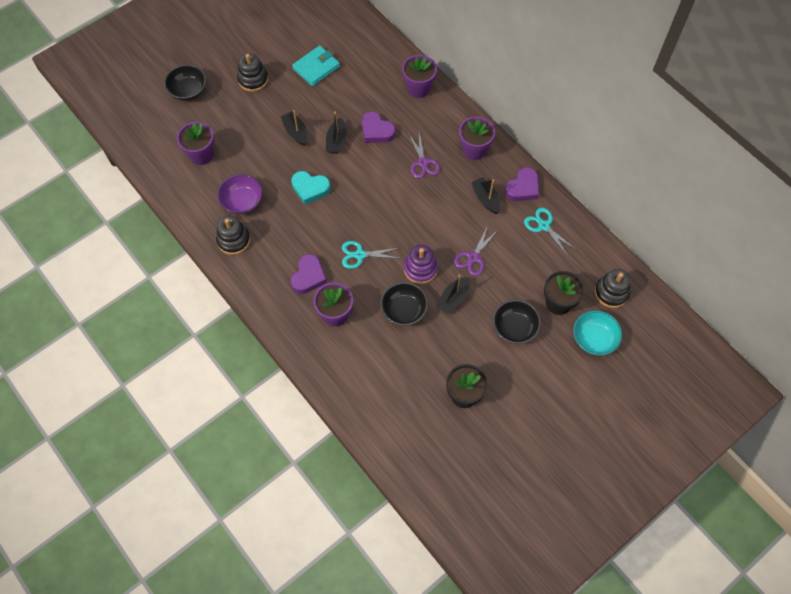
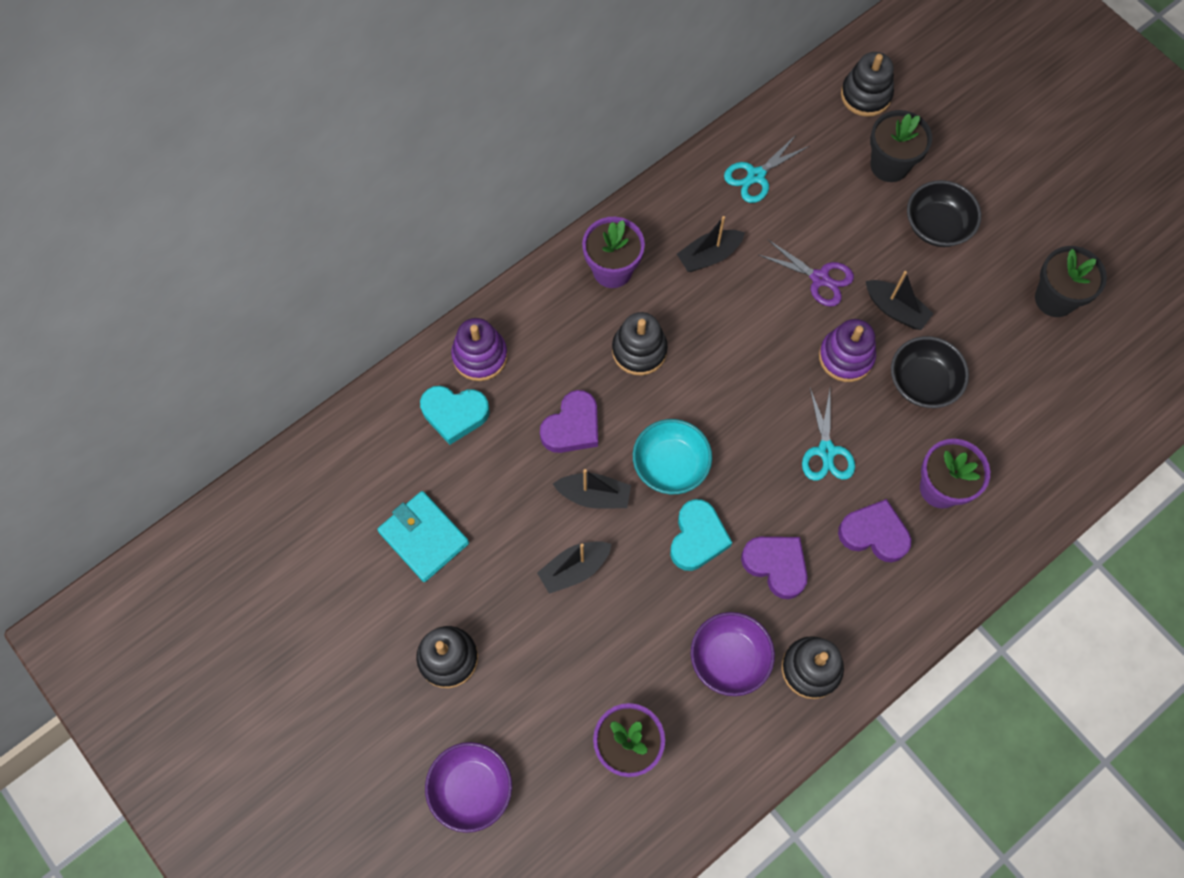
camera: 90 degrees left, 5 degrees up
black bowl [164,64,206,101] -> purple bowl [425,742,512,833]
purple flower pot [402,55,437,98] -> purple stacking toy [451,318,508,381]
purple scissors [409,131,440,178] -> black stacking toy [612,312,668,375]
purple heart [505,167,539,201] -> purple heart moved to [741,537,808,599]
turquoise bowl [573,310,622,356] -> turquoise bowl moved to [633,419,712,494]
none -> turquoise heart [420,386,490,445]

